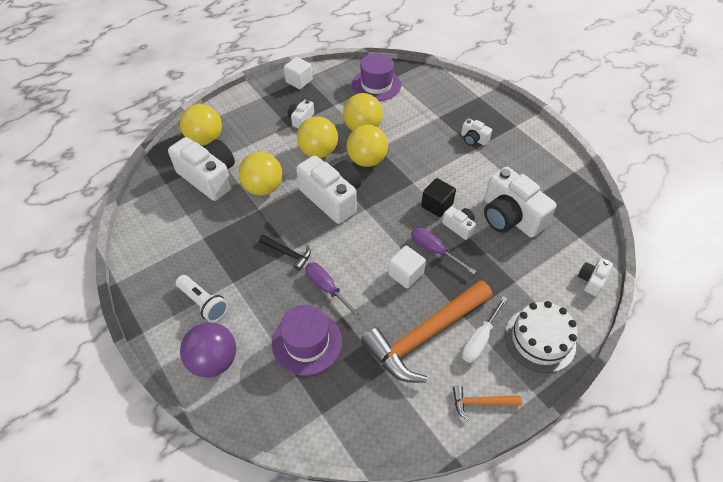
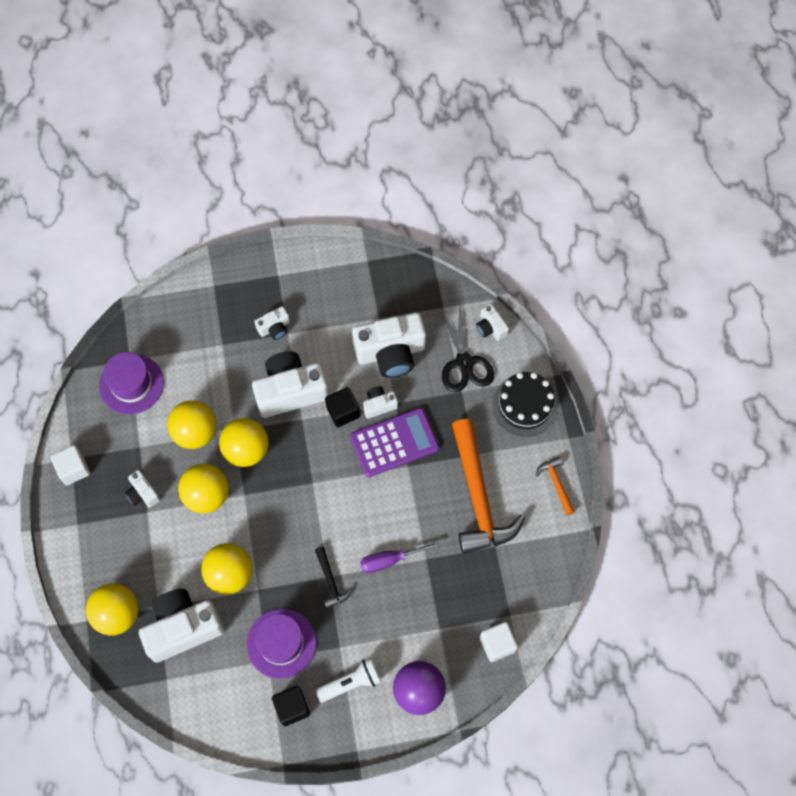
camera: 65 degrees left, 15 degrees up
black hammer [259,235,311,271] -> black hammer turned 105 degrees clockwise [315,546,352,608]
purple hat [272,305,342,375] -> purple hat moved to [247,609,316,679]
white camera [296,155,361,224] -> white camera moved to [252,351,329,418]
white cube [388,246,426,289] -> white cube moved to [480,622,518,662]
purple screwdriver [411,227,476,274] -> purple calculator [350,408,439,477]
orange hammer [453,386,522,420] -> orange hammer turned 135 degrees clockwise [536,456,575,515]
white screwdriver [462,296,507,363] -> none
white cake [505,301,577,373] -> black cake [492,372,558,436]
none -> black cube [272,686,310,726]
none -> black scissors [439,306,494,392]

